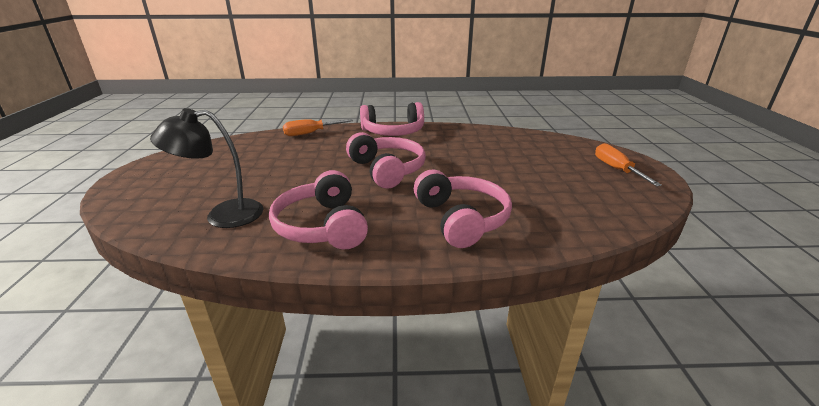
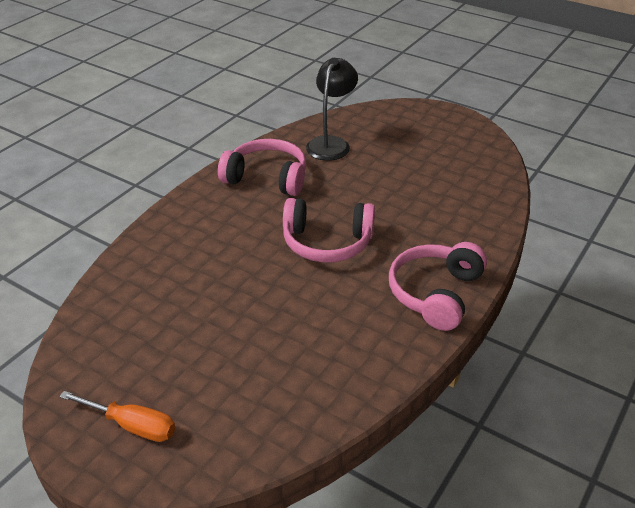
camera: 125 degrees right, 10 degrees up
orange screwdriver [283,119,353,136] -> none
pink headphones [414,170,512,248] -> none

